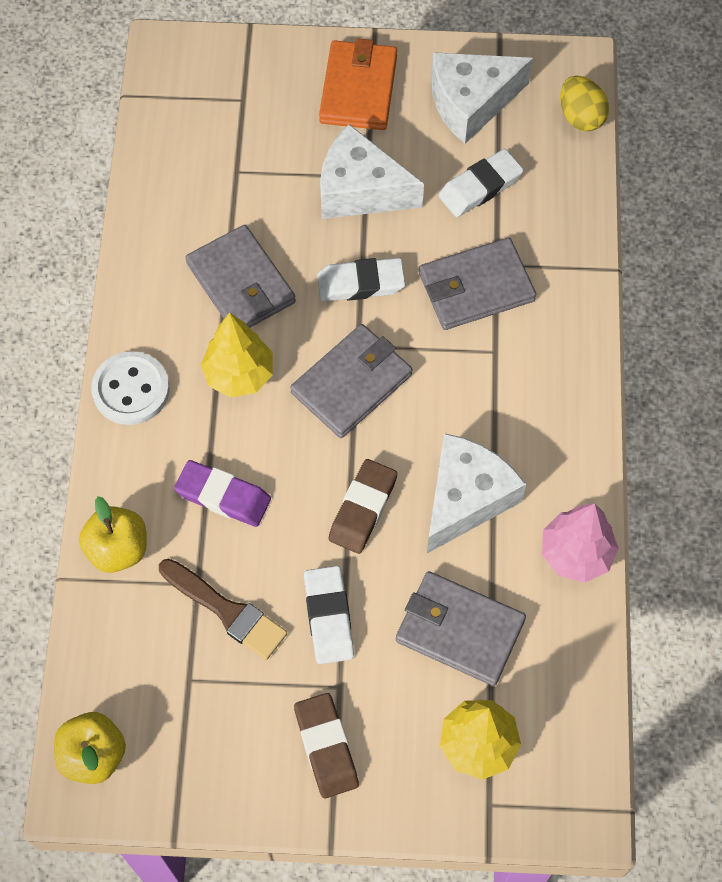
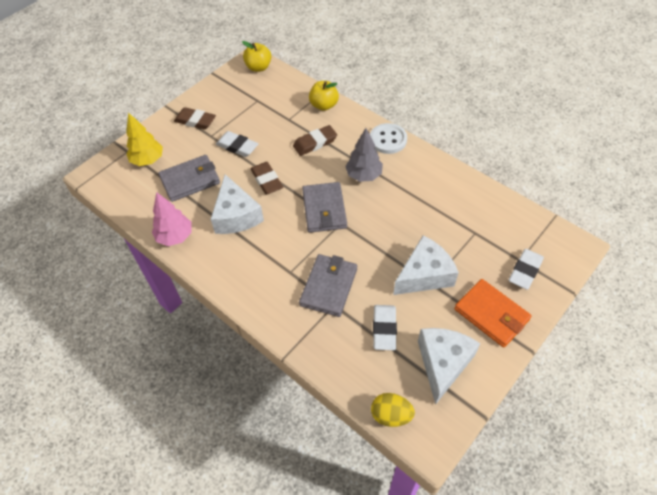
camera: 130 degrees right, 10 degrees down
brown brush [159,558,287,660] -> none
purple eraser [174,460,271,527] -> brown eraser [293,125,337,156]
grey wallet [185,225,296,328] -> none
yellow tree [201,312,273,397] -> grey tree [345,128,383,182]
white eraser [317,258,405,302] -> white eraser moved to [509,249,544,290]

